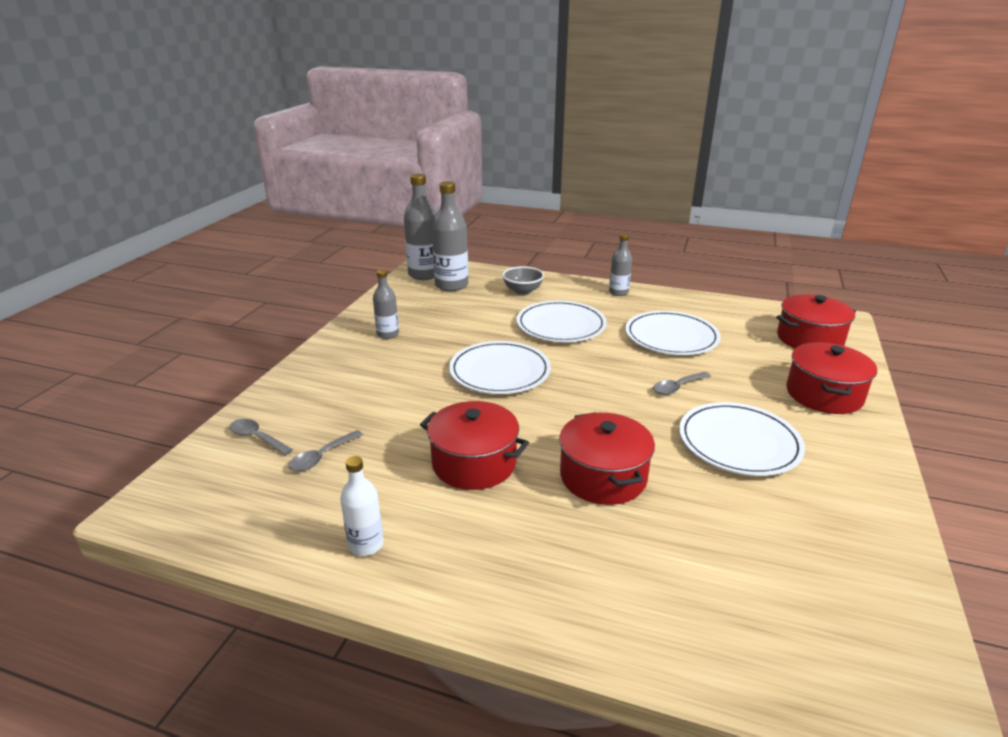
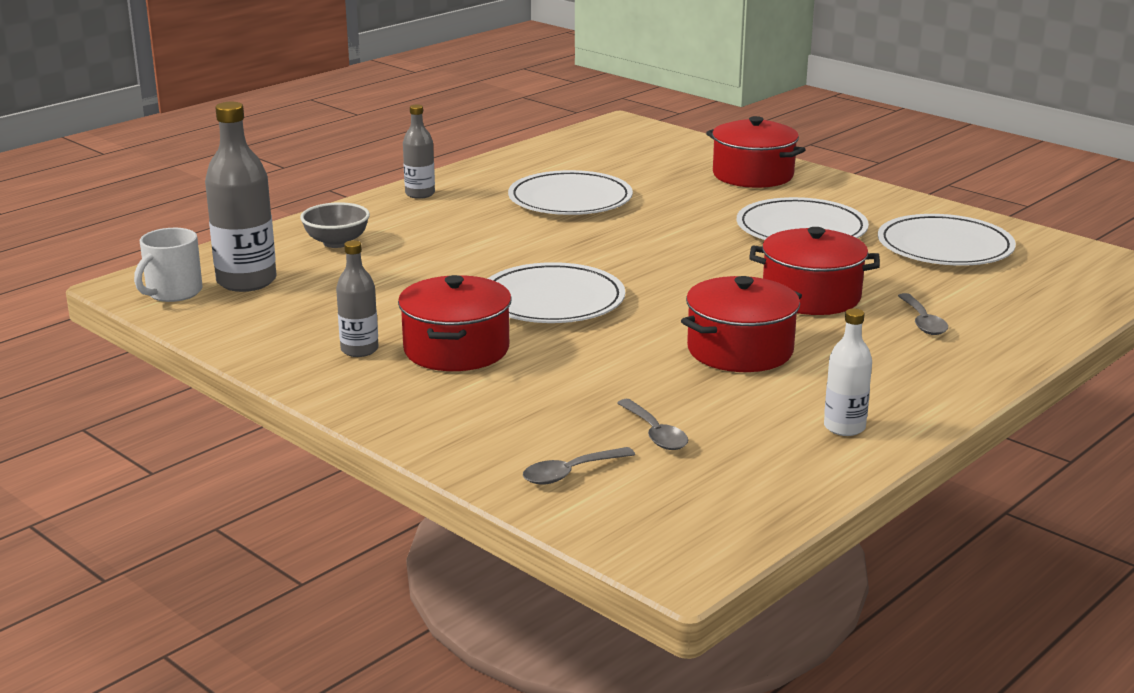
camera: 65 degrees left, 5 degrees down
grey bottle [404,174,436,280] -> white mug [134,228,203,302]
white plate [516,300,607,342] -> white plate moved to [878,214,1016,266]
grey spoon [653,372,711,395] -> grey spoon moved to [898,293,948,335]
red pot [776,294,856,348] -> red pot moved to [398,275,512,371]

